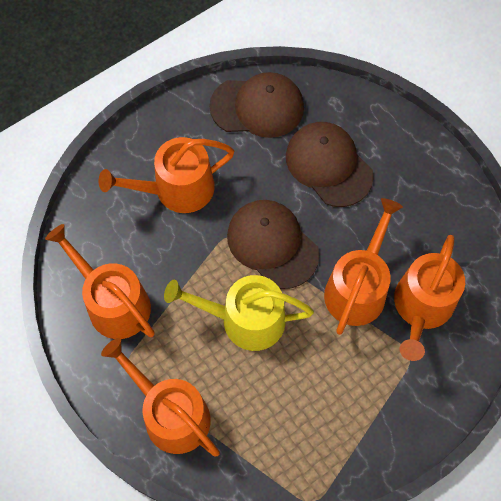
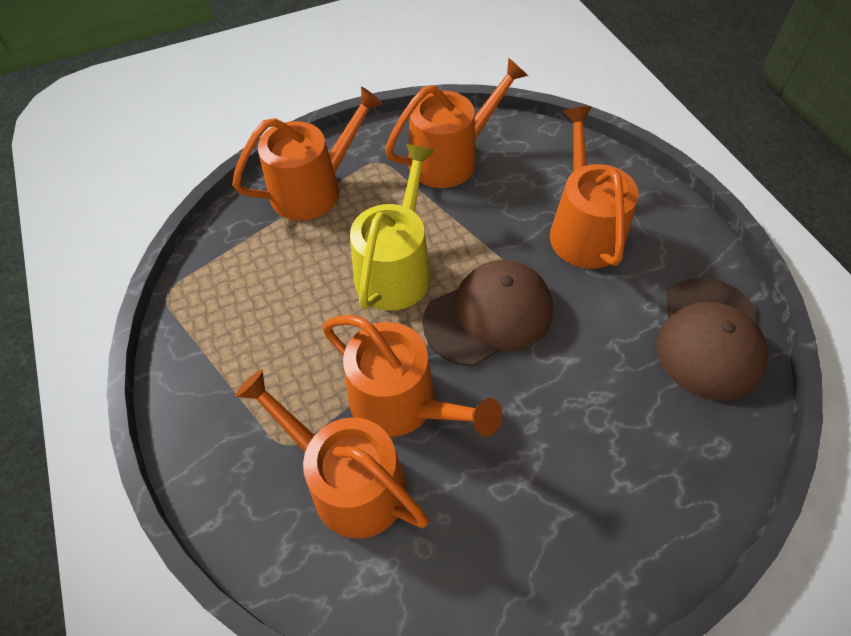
camera: 105 degrees right, 10 degrees down
brown cap [286,122,374,207] -> none

